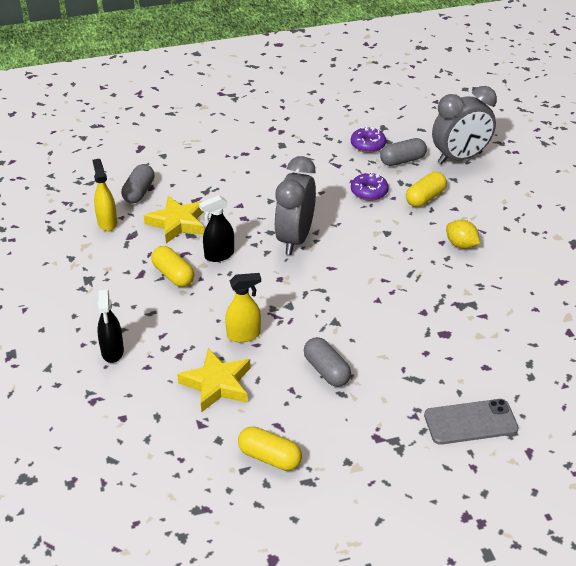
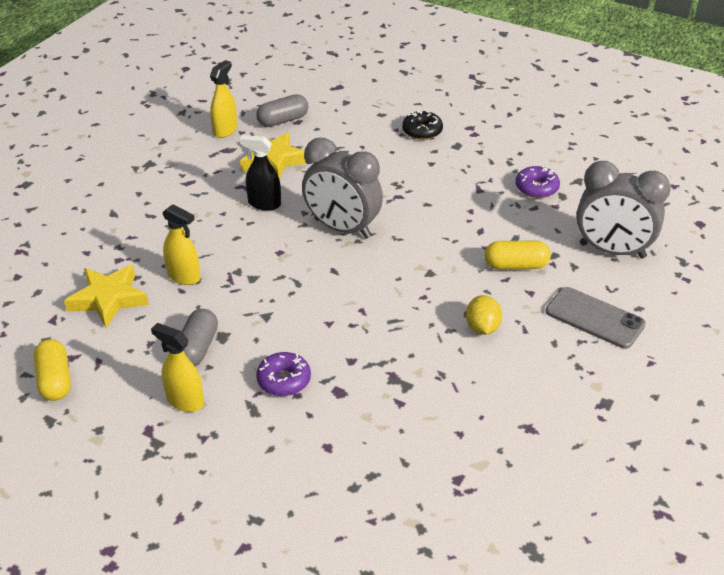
camera: 45 degrees right, 0 degrees up
black spray bottle [97,290,124,363] -> none
yellow capsule [151,246,194,287] -> none
grey clock [274,156,316,255] -> grey clock turned 120 degrees counterclockwise [302,138,383,239]
purple donut [351,172,389,201] -> purple donut moved to [256,352,311,396]
grey capsule [380,138,427,166] -> none
grey phone [424,399,519,445] -> grey phone moved to [546,287,646,349]
none -> yellow spray bottle [151,323,204,412]
none -> black donut [402,110,443,140]

